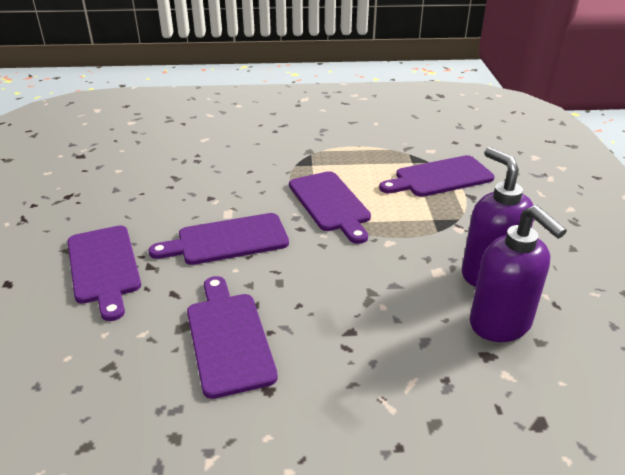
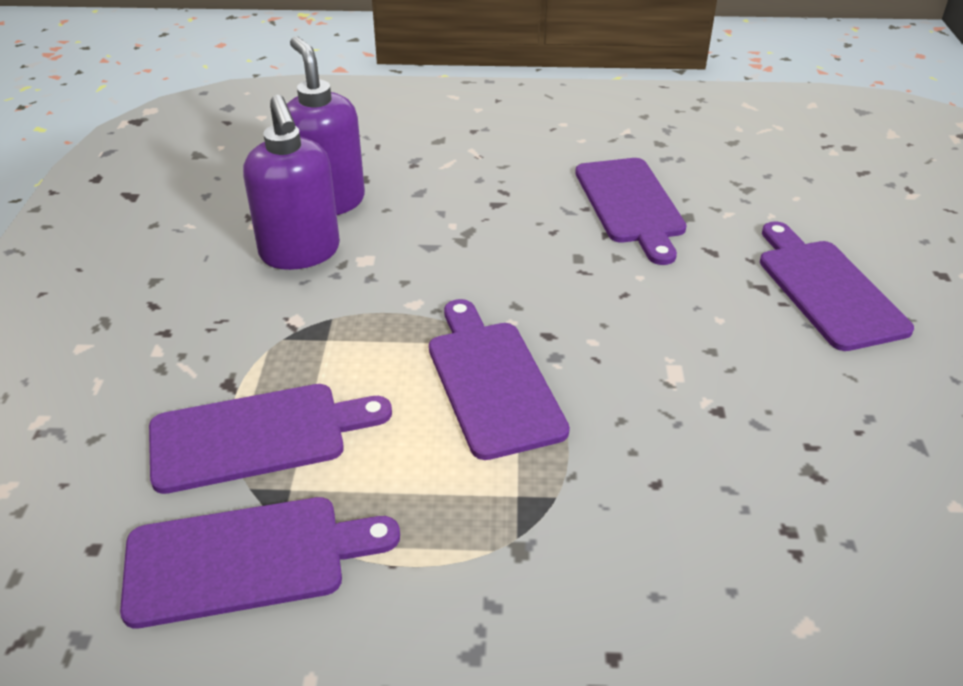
camera: 175 degrees left, 5 degrees up
purple cutting board [149,213,289,265] -> purple cutting board moved to [120,497,400,628]

